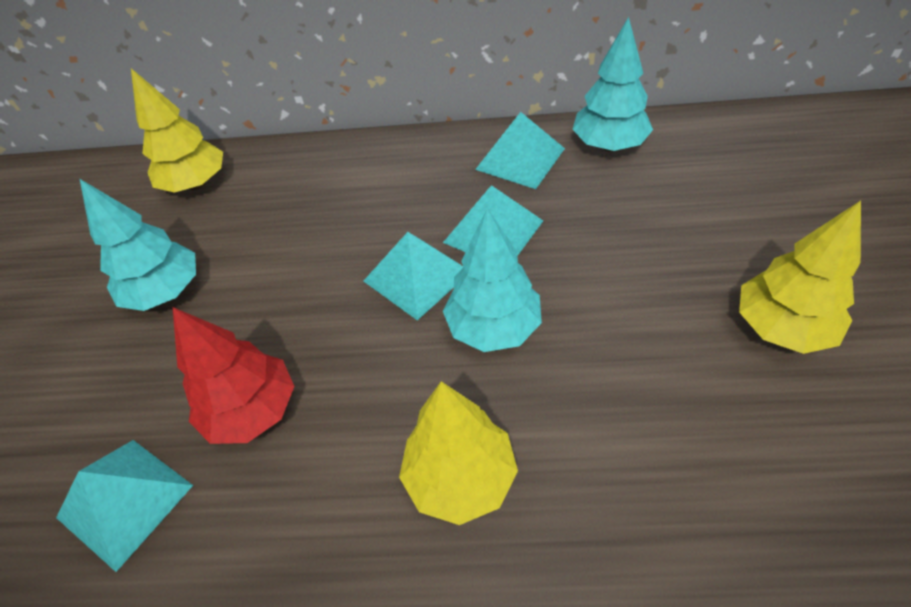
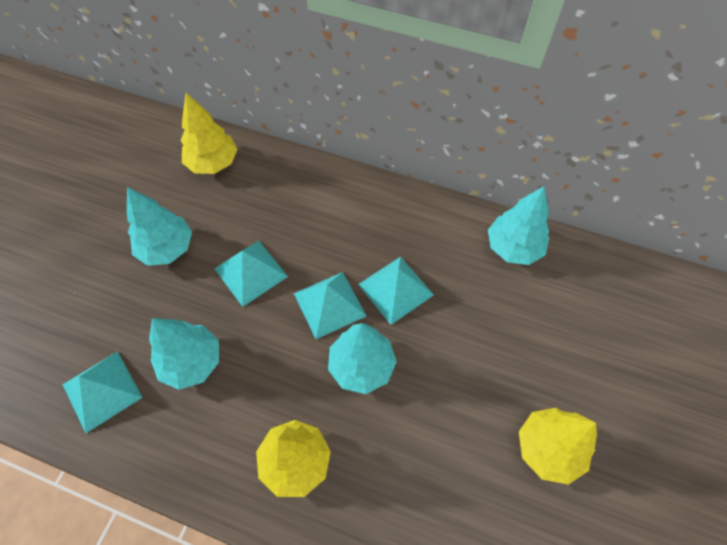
camera: 15 degrees right, 10 degrees up
red tree [173,307,295,444] -> turquoise tree [149,318,219,390]
turquoise pyramid [475,112,565,189] -> turquoise pyramid moved to [214,241,288,307]

